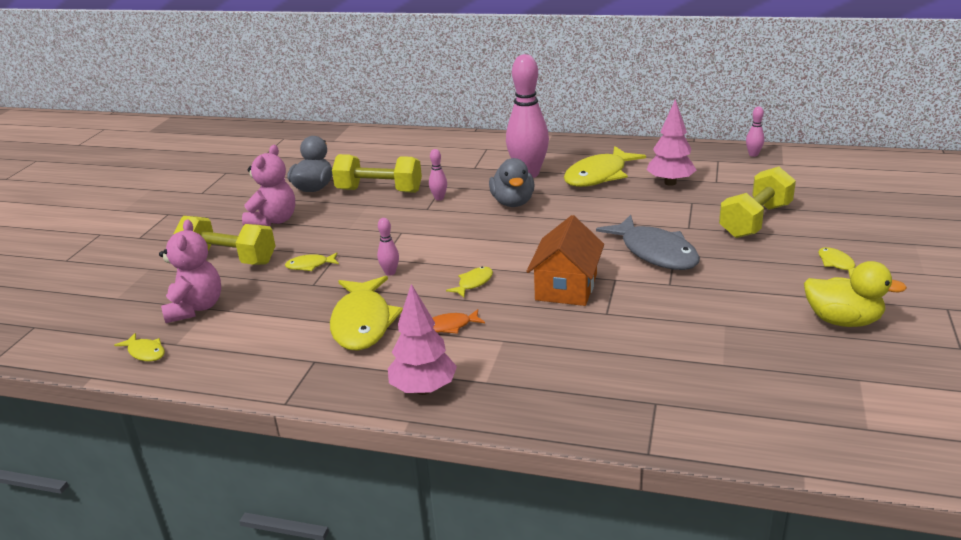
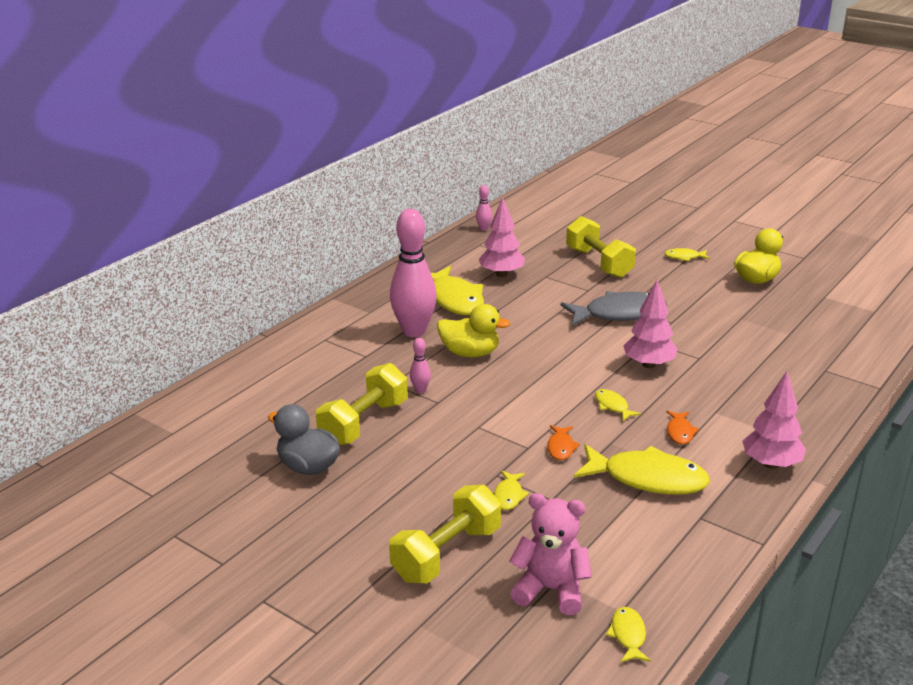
camera: 70 degrees left, 0 degrees up
yellow fish [114,333,165,361] -> yellow fish turned 60 degrees counterclockwise [606,607,651,662]
pink teddy bear [242,145,295,226] -> none
pink bowling pin [377,218,399,276] -> orange fish [547,425,580,460]
grey duck [489,158,535,207] -> yellow duck [437,304,510,357]
orange house [526,215,604,306] -> pink tree [623,280,678,368]

